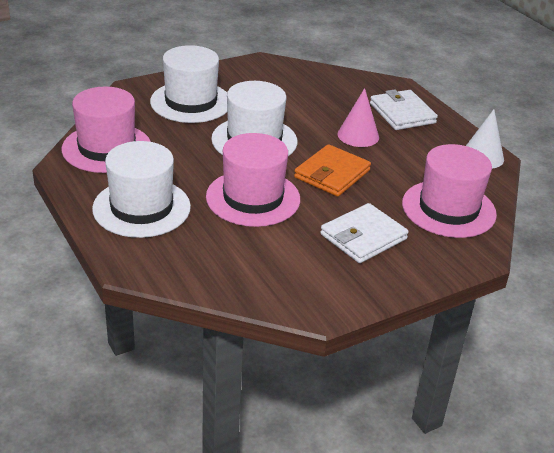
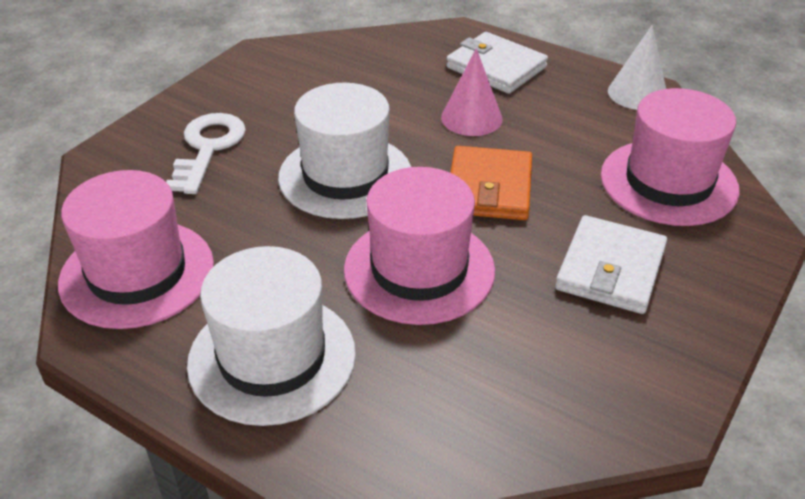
camera: 25 degrees left, 5 degrees up
white hat [150,45,227,123] -> white key [166,113,246,194]

